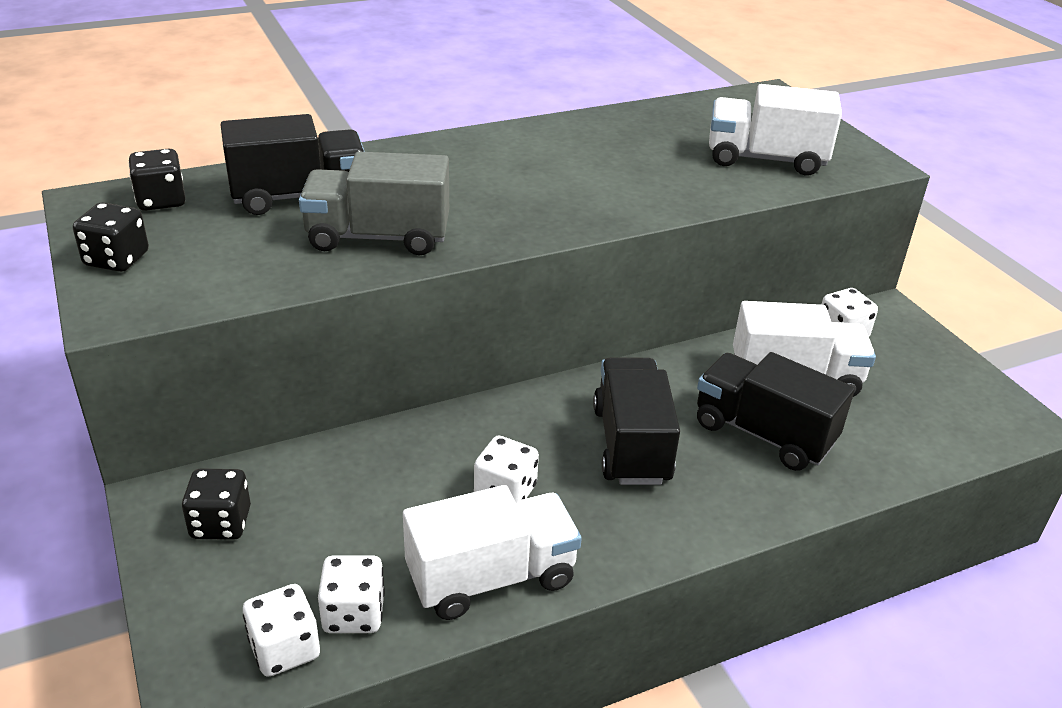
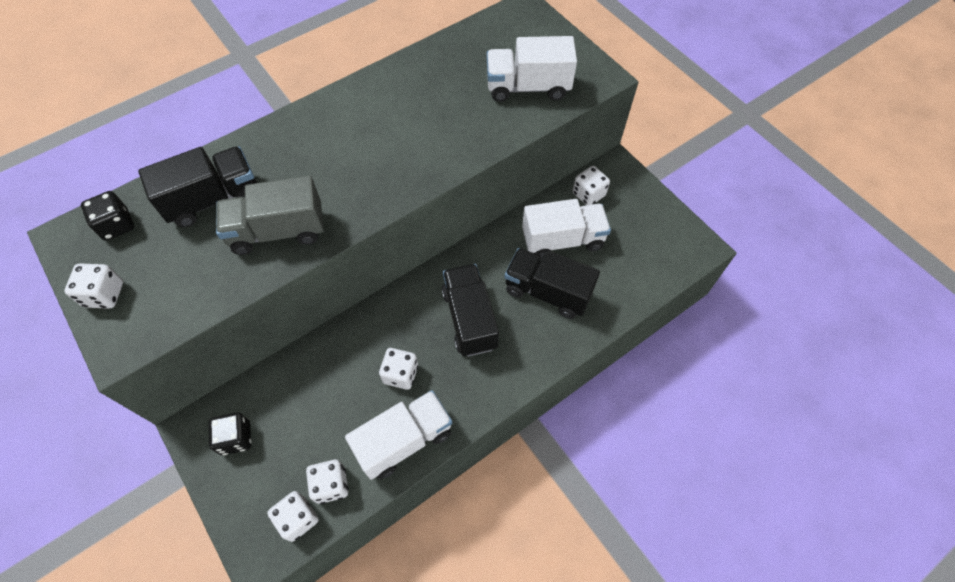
camera: 10 degrees left, 25 degrees up
black dice [73,202,149,272] -> white dice [65,263,123,309]

